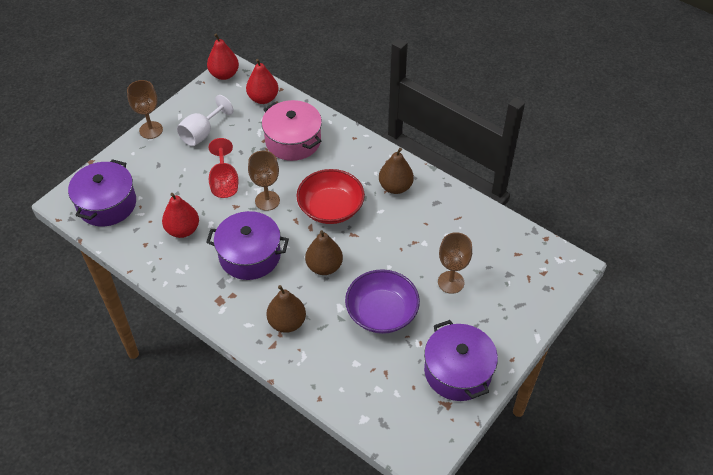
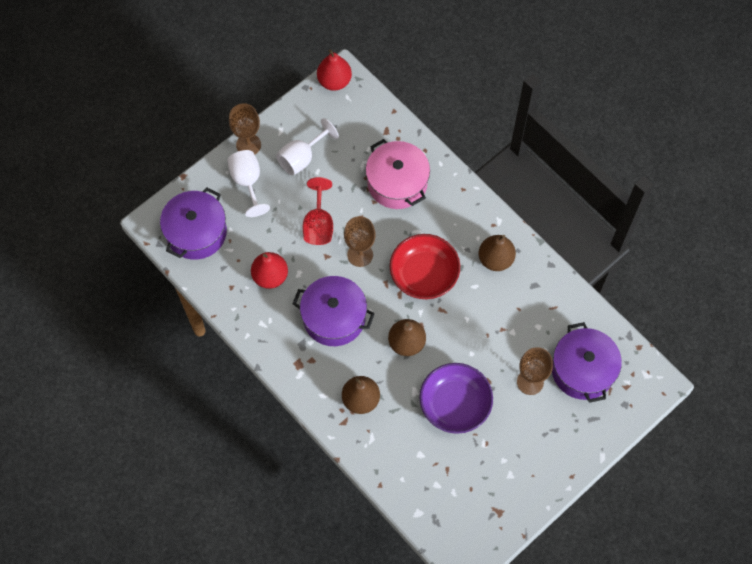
camera: 10 degrees right, 15 degrees up
red pear [246,59,279,104] -> none
purple pot [424,320,498,401] -> purple pot moved to [552,322,622,403]
none -> white goblet [228,150,270,217]

